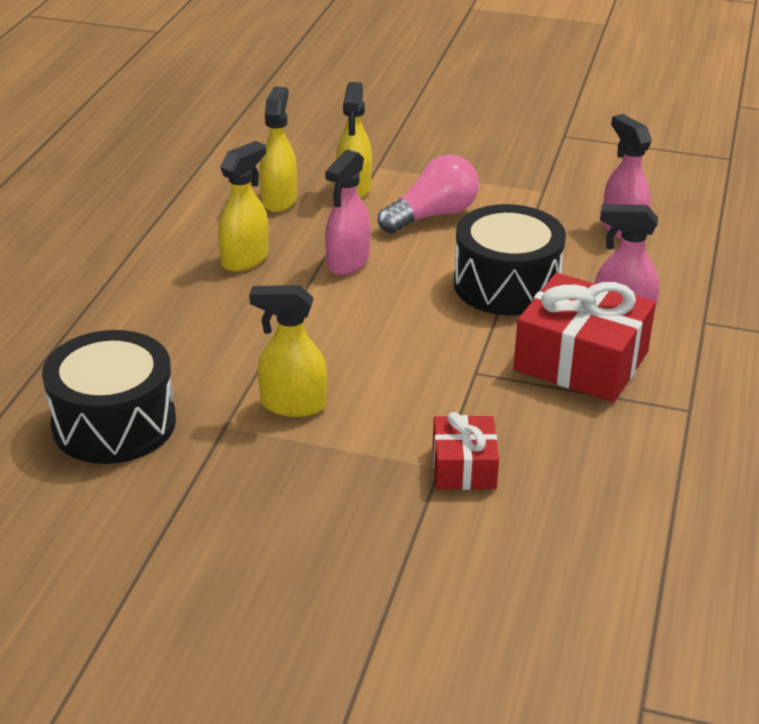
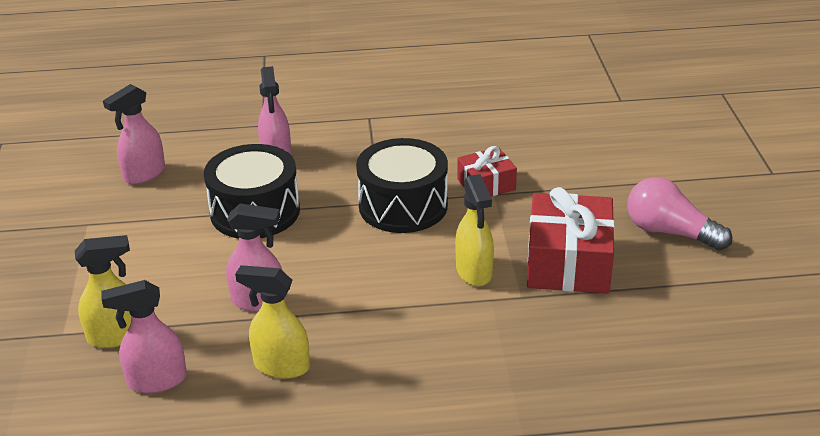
camera: 110 degrees left, 0 degrees up
black drum [42,330,176,464] -> black drum moved to [356,138,448,233]
yellow spray bottle [259,86,297,212] -> pink spray bottle [101,280,187,393]
pink light bulb [378,154,479,234] -> pink light bulb moved to [627,177,732,251]
red gift [513,273,656,402] -> red gift moved to [527,187,615,293]

